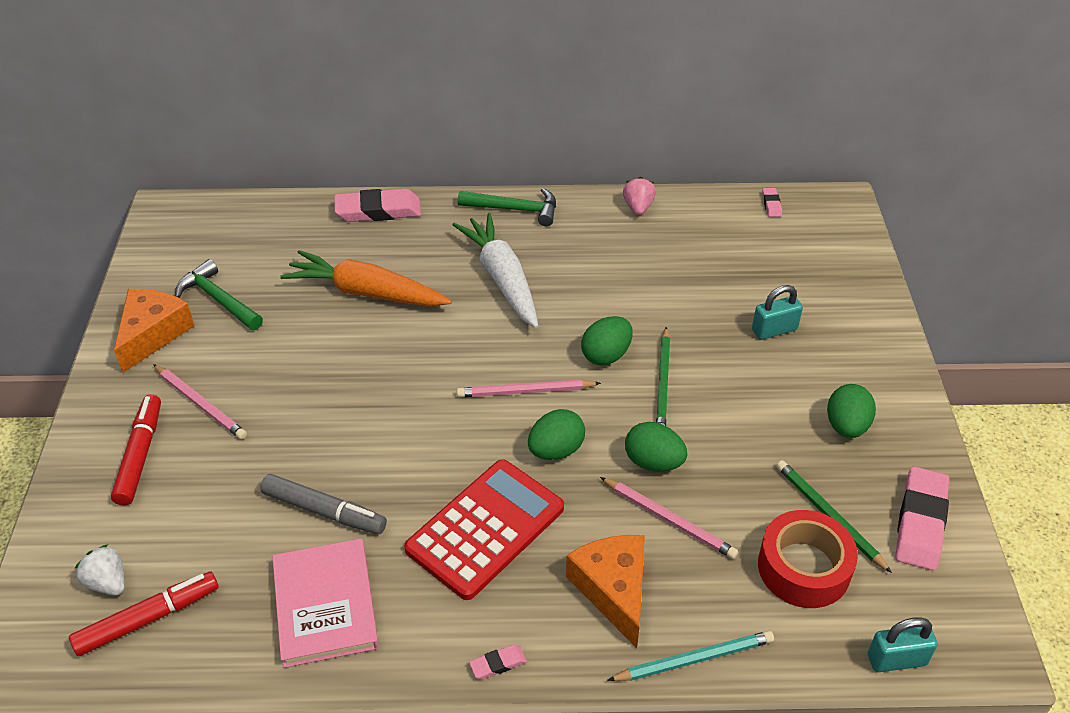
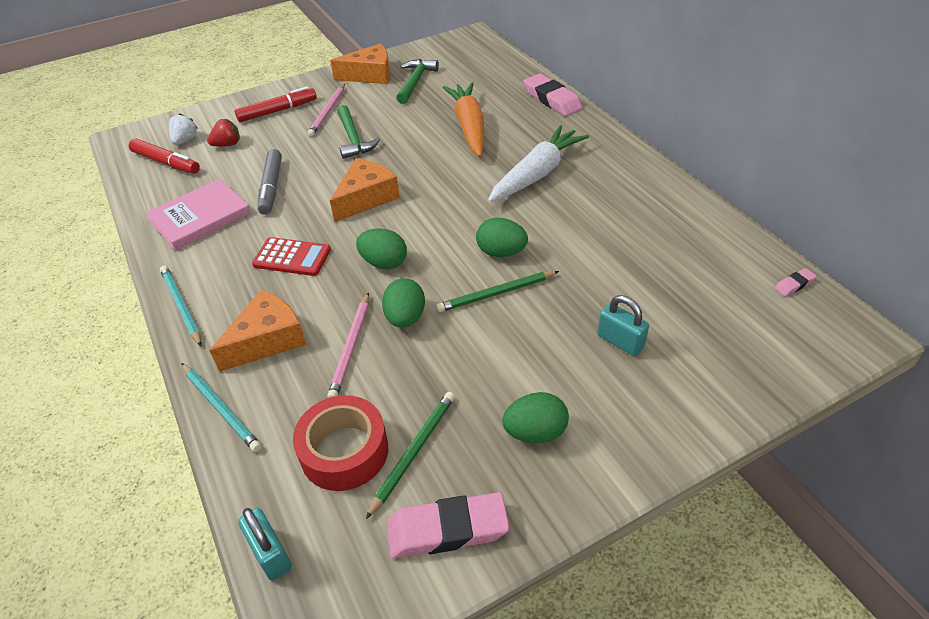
camera: 65 degrees right, 0 degrees up
red calculator [404,459,564,600] -> red calculator [252,237,331,276], size x0.61
pink pencil [457,380,601,397] -> none
green hammer [458,188,556,226] -> green hammer moved to [337,105,380,159]
pink eraser [469,645,527,679] -> turquoise pencil [160,265,202,346]
pink strawberry [623,177,656,215] -> none
none -> red strawberry [207,119,240,146]
none -> orange cheese [330,158,400,222]

